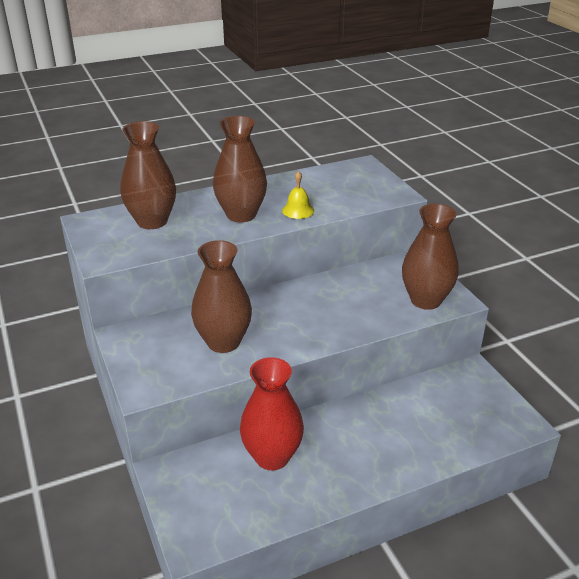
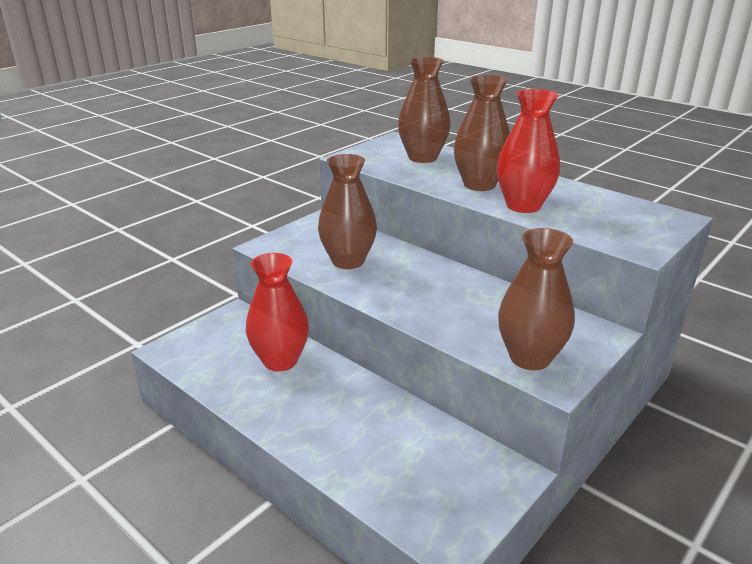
camera: 65 degrees right, 5 degrees down
yellow bell [282,171,314,219] -> red vase [497,89,560,213]

